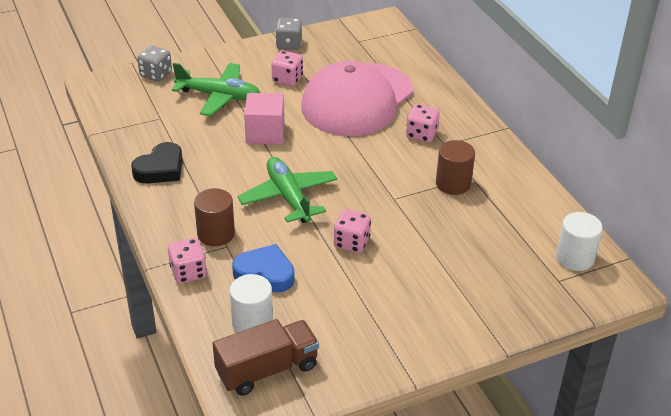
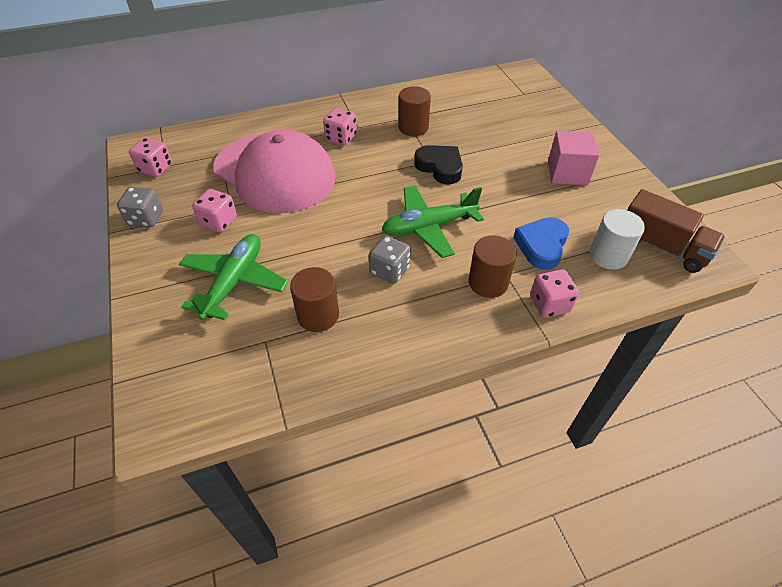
camera: 85 degrees left, 10 degrees up
black heart [131,142,183,183] -> black heart moved to [414,145,463,184]
grey dice [137,46,172,82] -> grey dice moved to [369,236,411,284]
brown truck [213,319,319,395] -> brown truck turned 150 degrees clockwise [627,189,725,273]
pink cube [244,93,285,144] -> pink cube moved to [548,131,599,185]
pink dice [334,209,371,253] -> pink dice moved to [129,137,172,177]
white cylinder [556,212,603,271] -> none
none -> brown cylinder [290,267,339,332]

